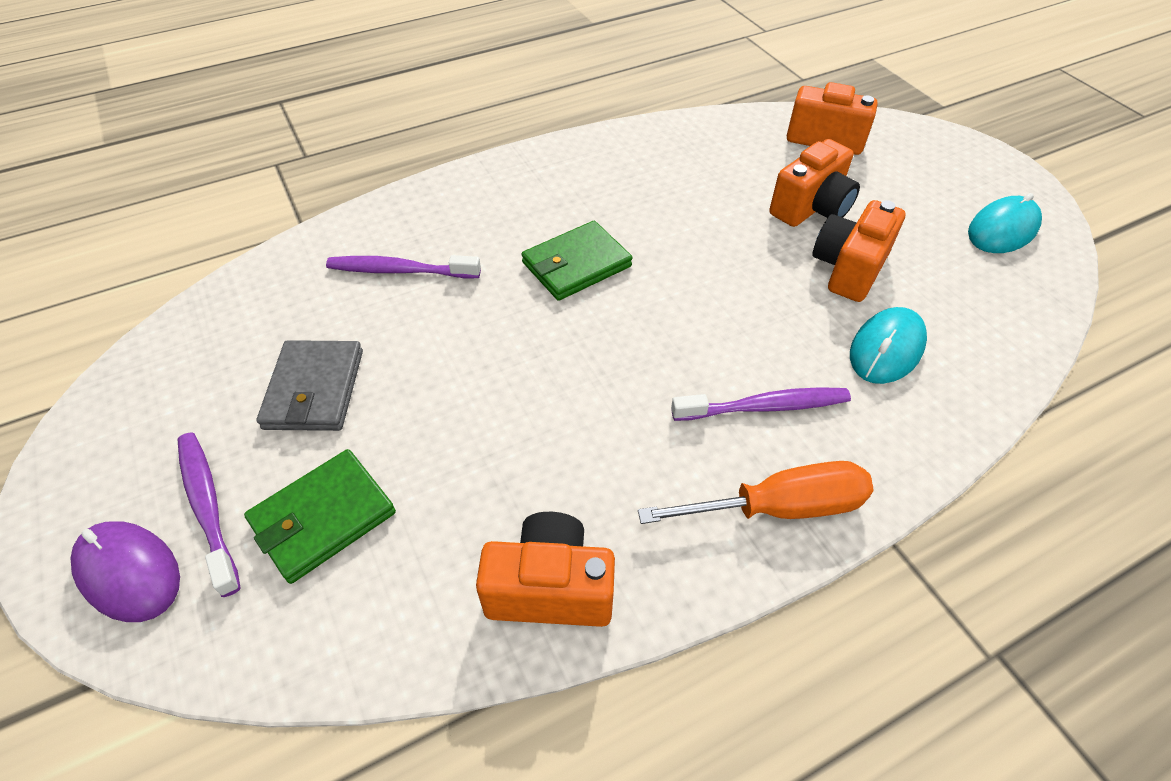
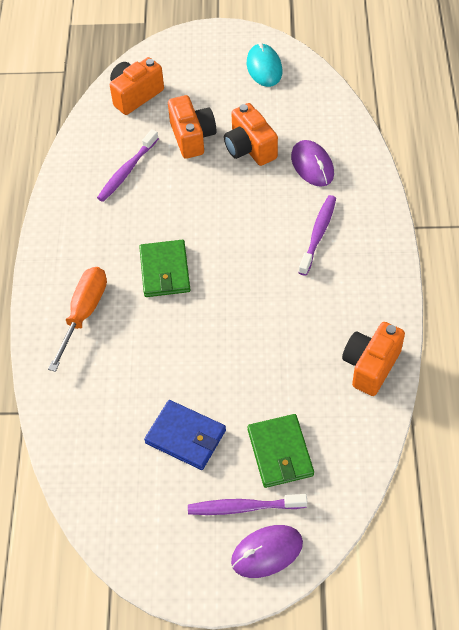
camera: 60 degrees left, 5 degrees up
grey wallet [256,340,363,431] -> blue wallet [144,400,226,470]
purple toothbrush [326,255,481,278] -> purple toothbrush moved to [97,129,159,202]
orange screwdriver [638,461,874,524] -> orange screwdriver moved to [48,267,107,372]
turquoise mouse [850,307,927,384] -> purple mouse [291,140,334,187]

